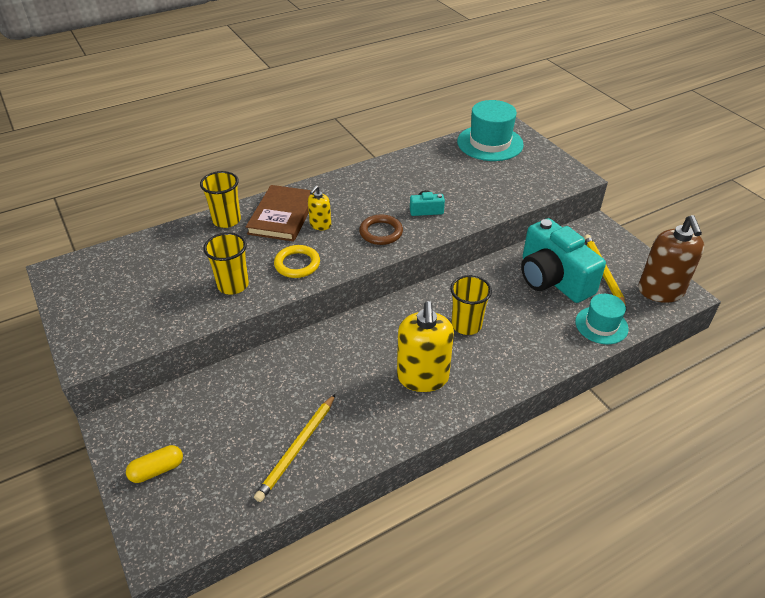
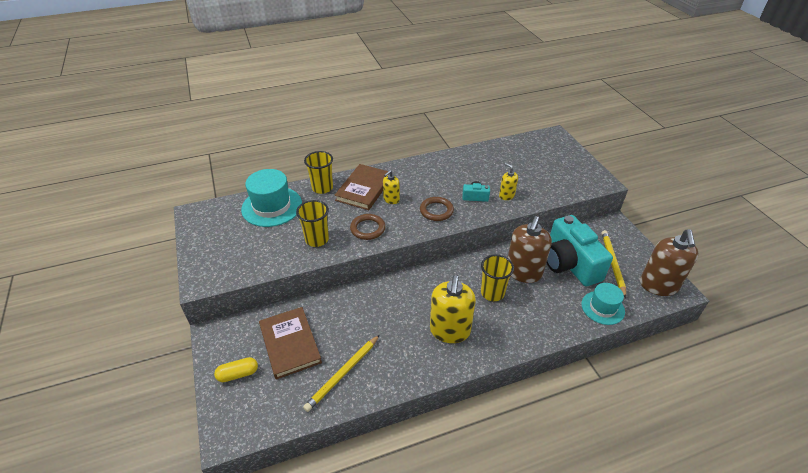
camera: 10 degrees right, 0 degrees up
yellow ring [274,245,320,278] -> brown ring [350,214,385,240]
turquoise hat [457,100,524,161] -> turquoise hat moved to [241,169,302,227]
none -> brown book [259,307,322,380]
none -> yellow soap dispenser [499,163,518,200]
none -> brown soap dispenser [508,216,552,283]

